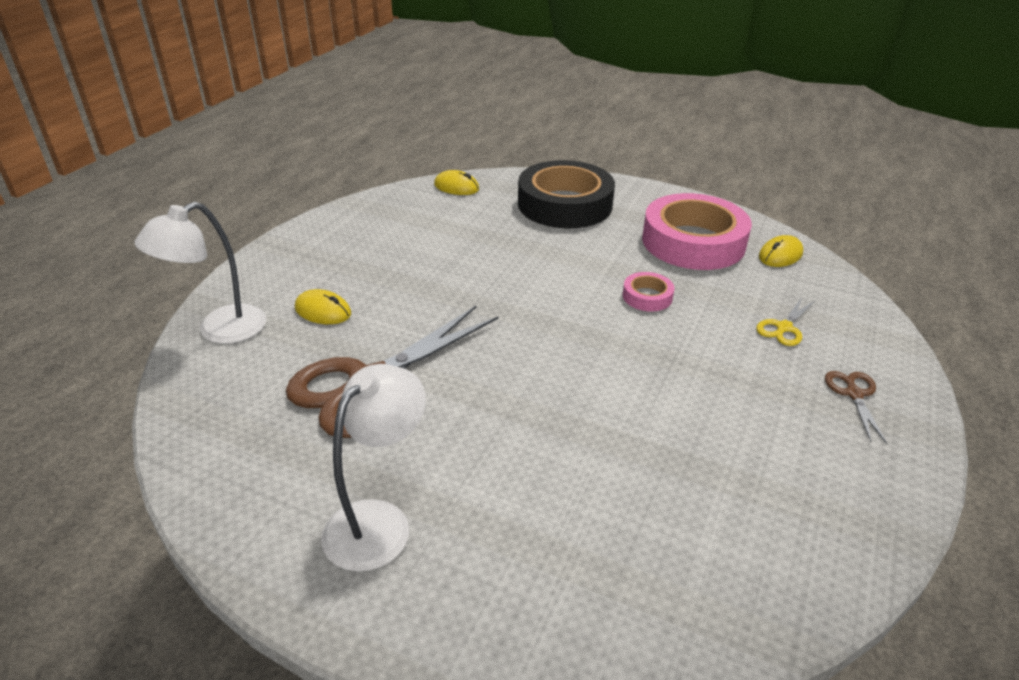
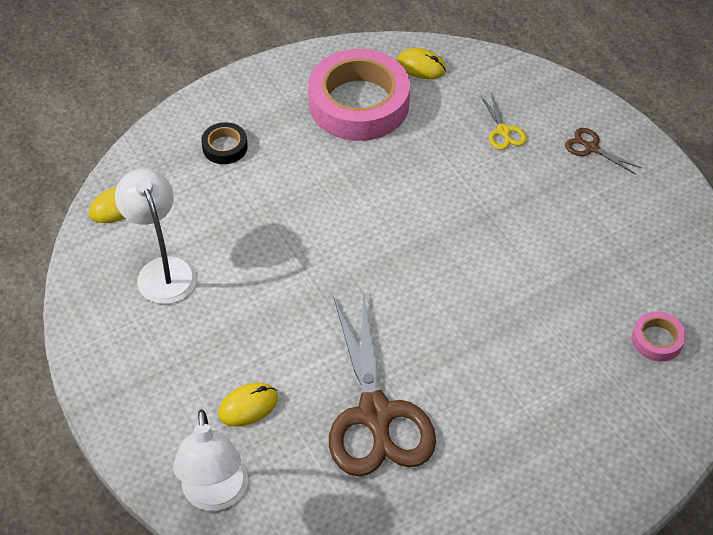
camera: 55 degrees left, 15 degrees up
white lamp [321,364,426,572] -> white lamp moved to [115,169,197,304]
black tape [518,160,615,228] -> black tape [201,122,248,164], size x0.44
pink tape [623,272,675,312] -> pink tape moved to [632,311,686,361]
yellow mouse [759,235,803,267] -> yellow mouse turned 60 degrees counterclockwise [397,48,446,79]

